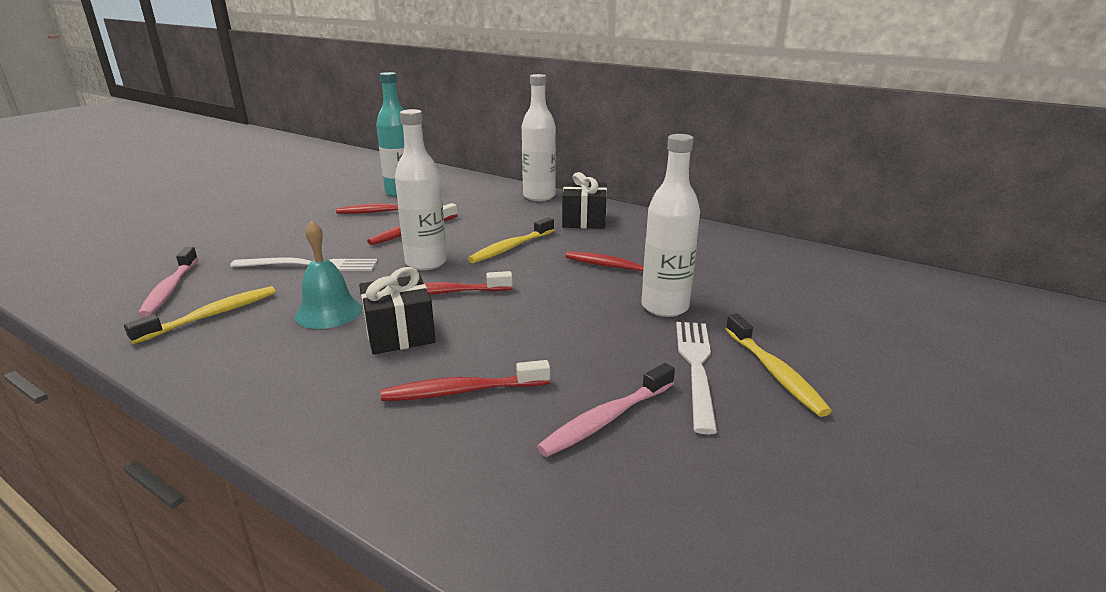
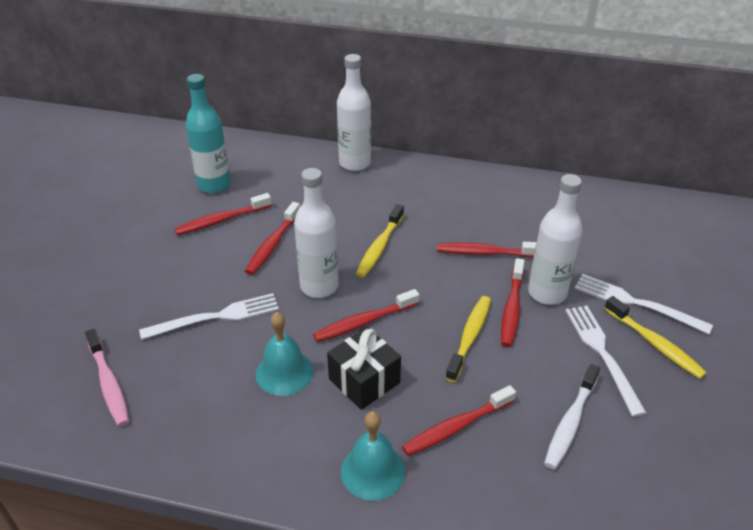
camera: 20 degrees left, 15 degrees up
yellow toothbrush [124,286,276,344] -> yellow toothbrush moved to [445,296,491,382]
pink toothbrush [537,363,675,457] -> white toothbrush [544,364,600,469]
black gift [562,172,607,229] -> none
none -> turquoise bell [341,411,405,501]
none -> red toothbrush [501,258,525,347]
none -> white fork [575,274,713,334]

